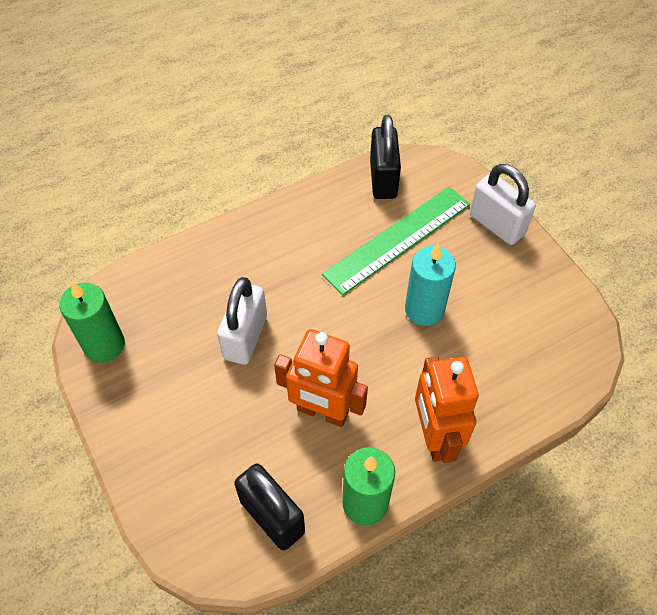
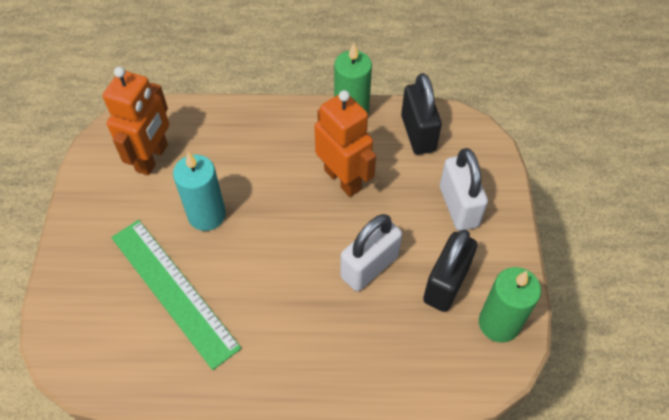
camera: 150 degrees left, 0 degrees up
green ruler [322,187,470,295] -> green ruler turned 60 degrees clockwise [111,220,242,370]
black padlock [370,115,401,199] -> black padlock moved to [423,230,477,312]
orange robot [415,357,479,463] -> orange robot moved to [103,67,169,175]
white padlock [470,164,536,245] -> white padlock moved to [440,148,488,231]

